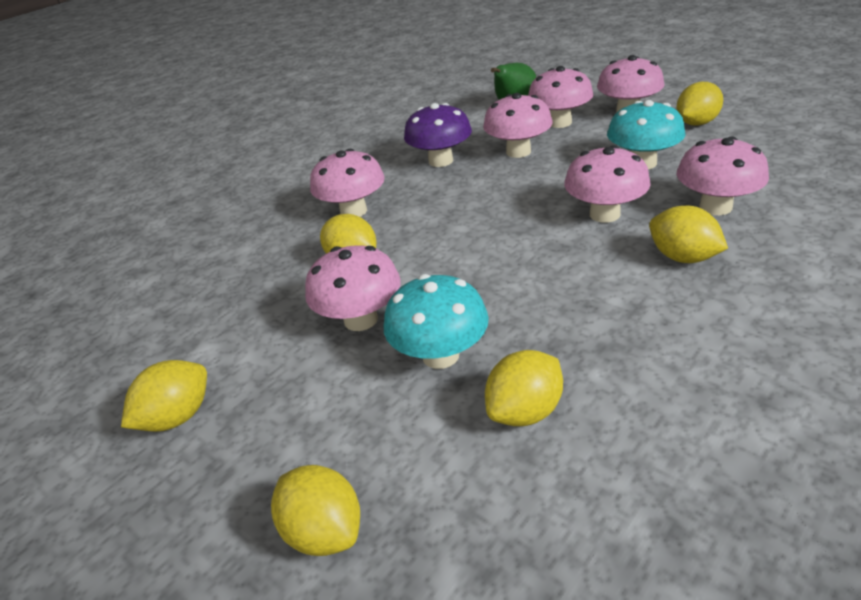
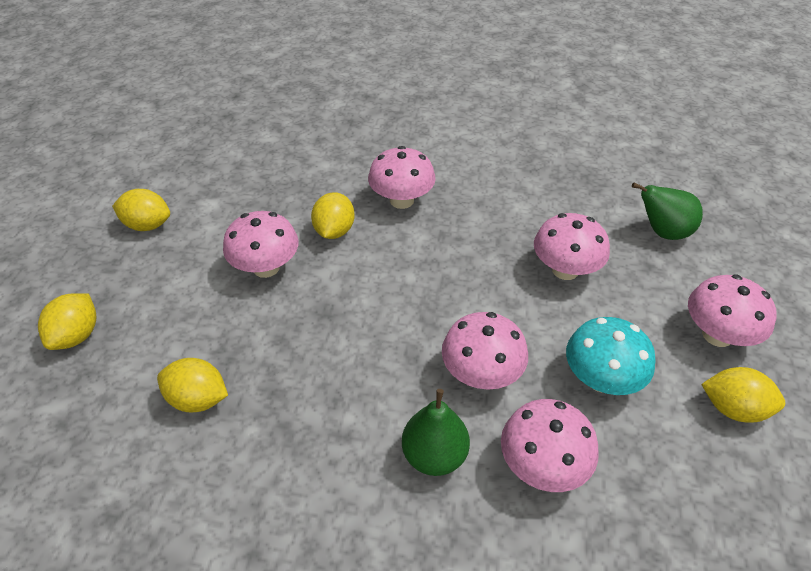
camera: 55 degrees right, 10 degrees up
turquoise mushroom [384,274,489,369] -> none
purple mushroom [404,103,472,167] -> none
pink mushroom [528,66,594,128] -> none
yellow lemon [649,205,728,263] -> green pear [402,389,470,476]

